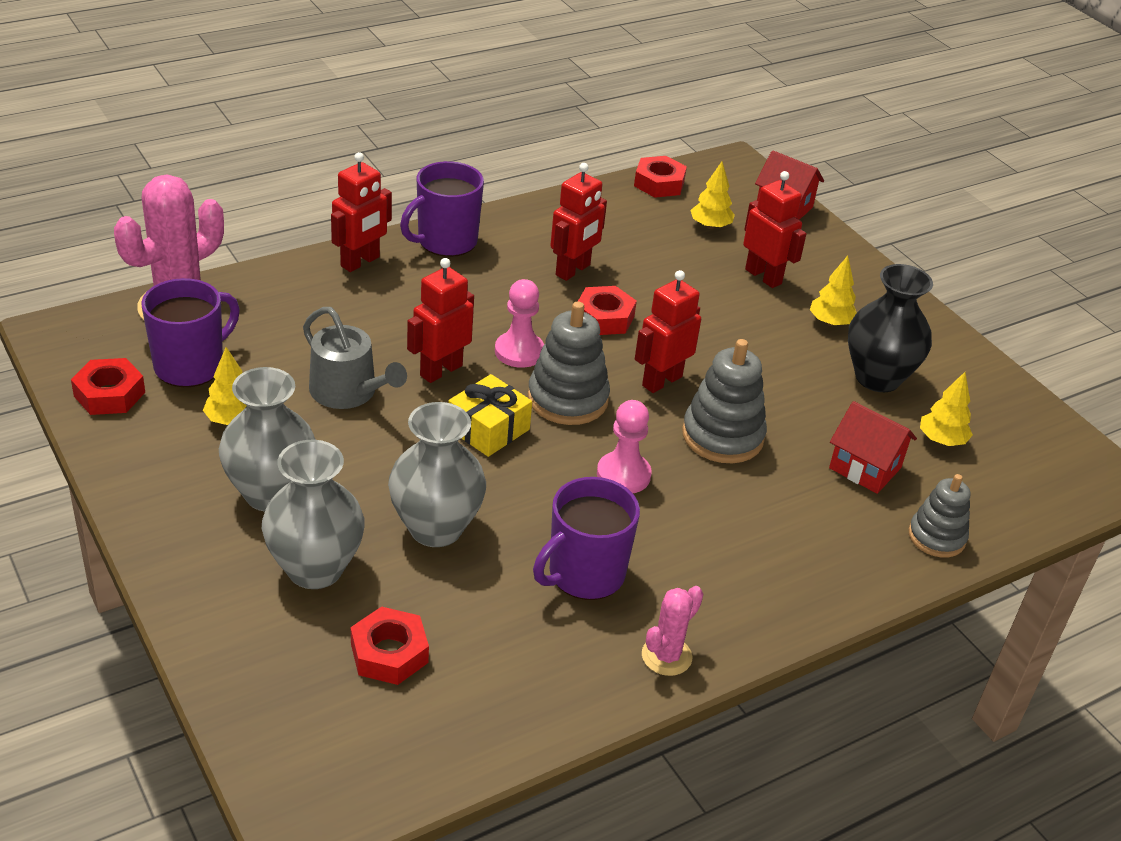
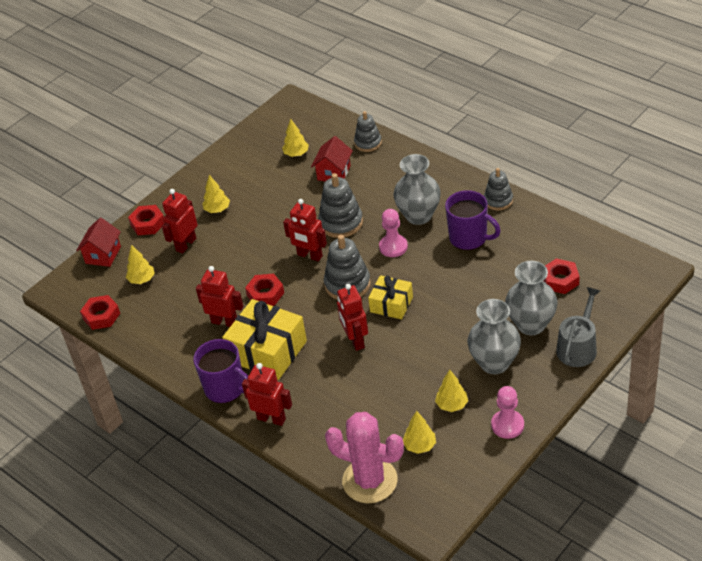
camera: 100 degrees left, 5 degrees up
red nut [71,358,145,415] -> red nut moved to [128,205,164,235]
purple mug [141,278,240,387] -> yellow tree [403,411,436,454]
grey watering can [303,307,407,409] -> grey watering can moved to [556,287,600,367]
grey vase [388,402,486,547] -> grey vase moved to [393,154,441,225]
red robot [407,258,474,383] -> red robot turned 45 degrees clockwise [337,284,368,351]
pink pawn [495,279,544,368] -> pink pawn moved to [491,386,524,439]
pink cactus [642,586,703,676] -> grey stacking toy [484,168,513,210]
black vase [848,264,933,392] -> none
none -> yellow gift [222,299,307,380]

